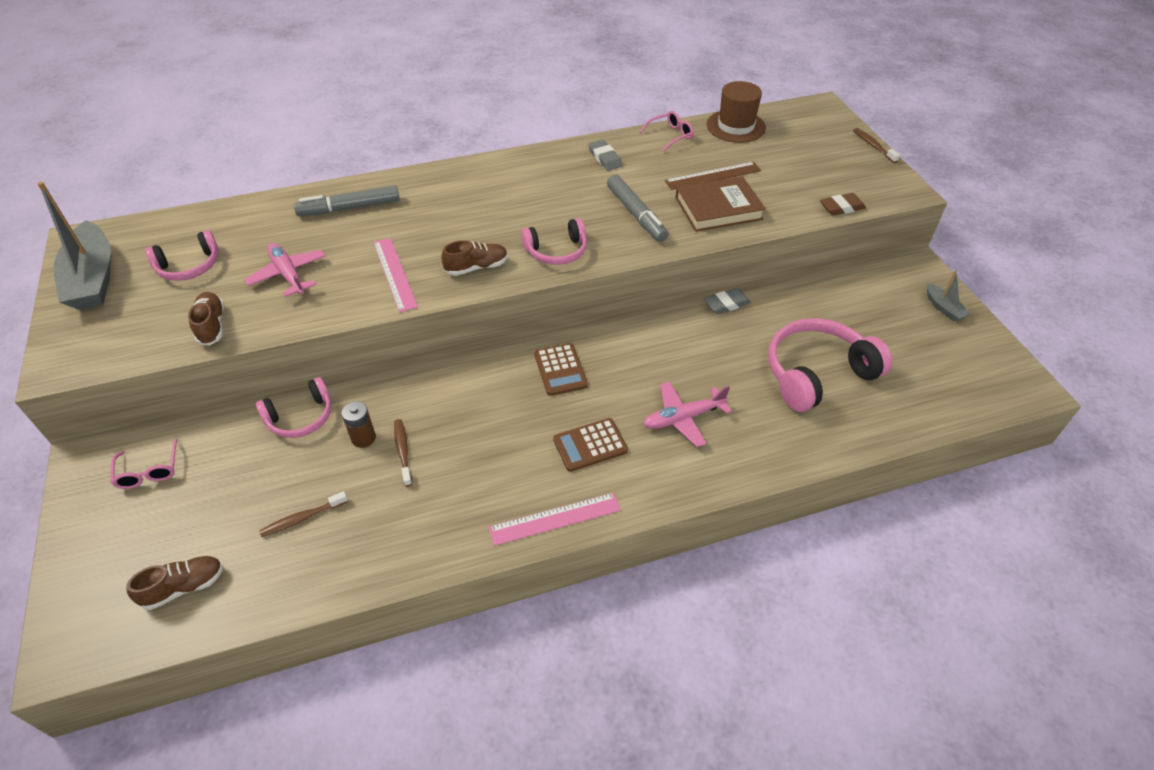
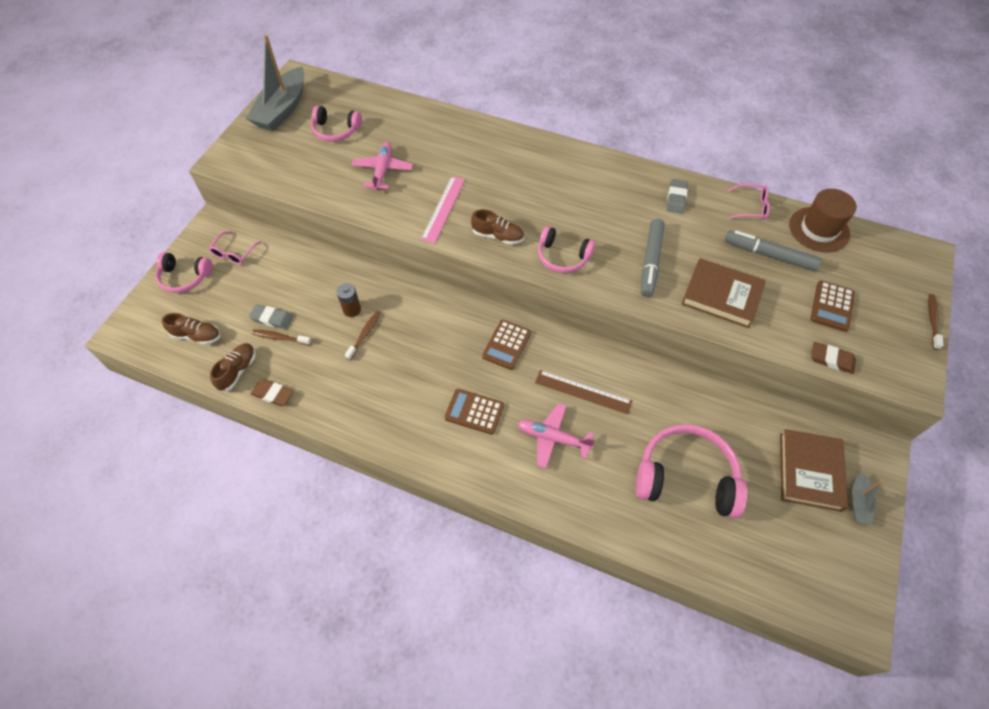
camera: 40 degrees right, 10 degrees up
brown shoe [188,292,224,346] -> brown shoe moved to [210,343,256,392]
pink headphones [256,377,331,438] -> pink headphones moved to [156,252,213,293]
grey marker [294,185,400,216] -> grey marker moved to [725,230,822,271]
pink ruler [489,493,621,546] -> none
brown ruler [665,162,761,190] -> brown ruler moved to [535,370,632,414]
grey eraser [704,288,751,314] -> grey eraser moved to [249,304,293,329]
none -> brown eraser [251,379,293,406]
none -> brown book [780,429,848,512]
none -> brown calculator [811,280,855,332]

